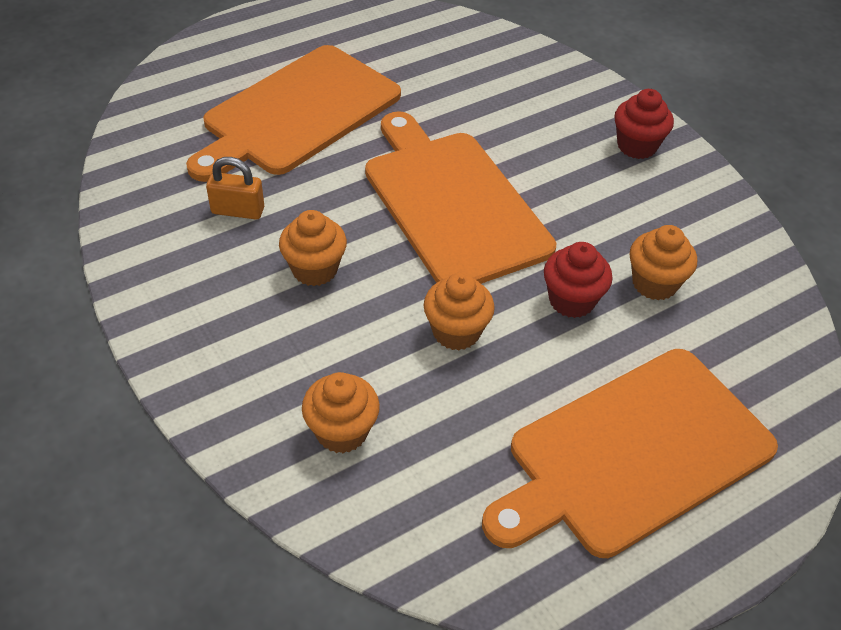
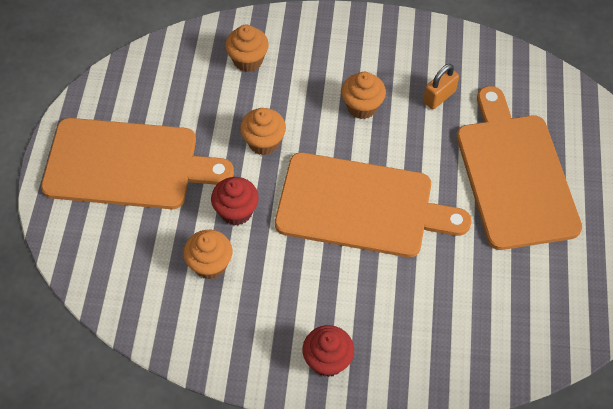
camera: 130 degrees right, 10 degrees up
orange cutting board [482,349,778,558] -> orange cutting board turned 90 degrees clockwise [41,118,234,209]

